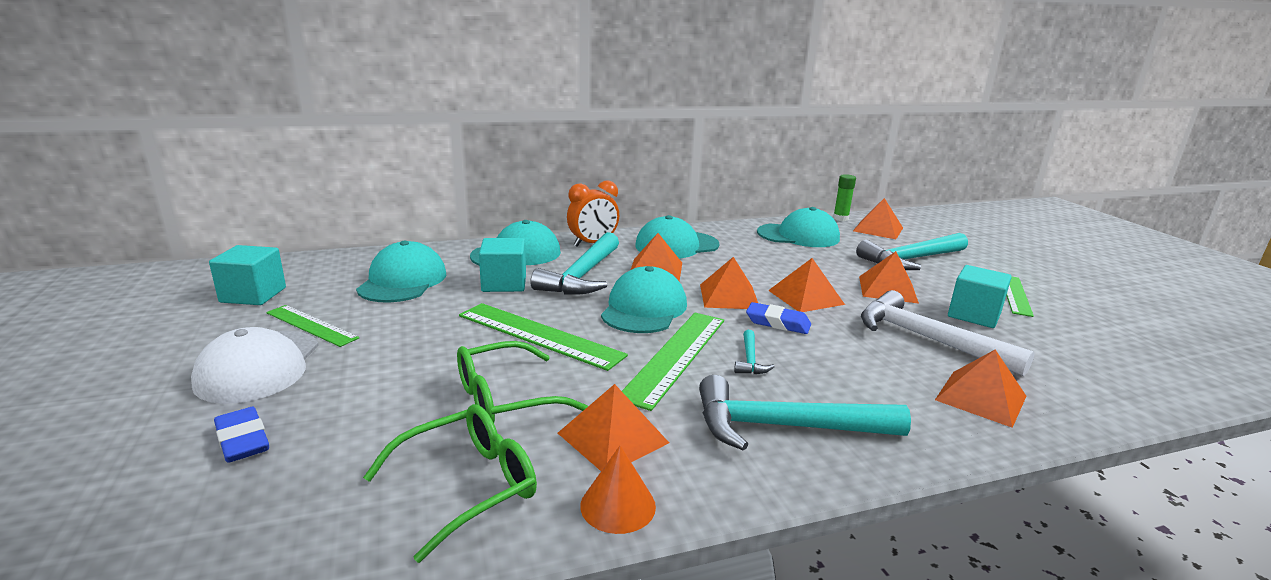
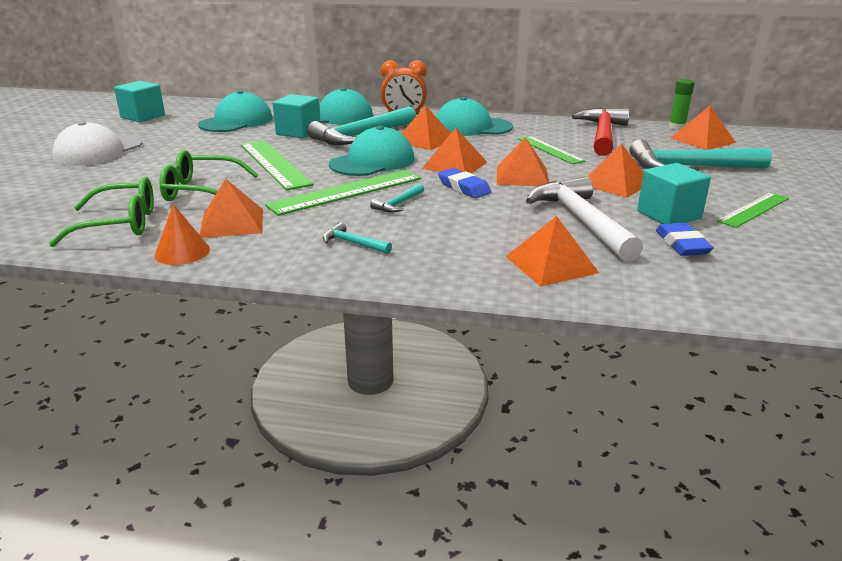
camera: 30 degrees right, 5 degrees up
blue eraser [214,407,269,463] -> blue eraser moved to [656,223,714,256]
green ruler [266,305,359,347] -> green ruler moved to [517,136,585,164]
turquoise hammer [699,375,911,451] -> turquoise hammer [323,222,392,254], size x0.45
turquoise cap [757,207,840,247] -> red hammer [572,108,630,156]

